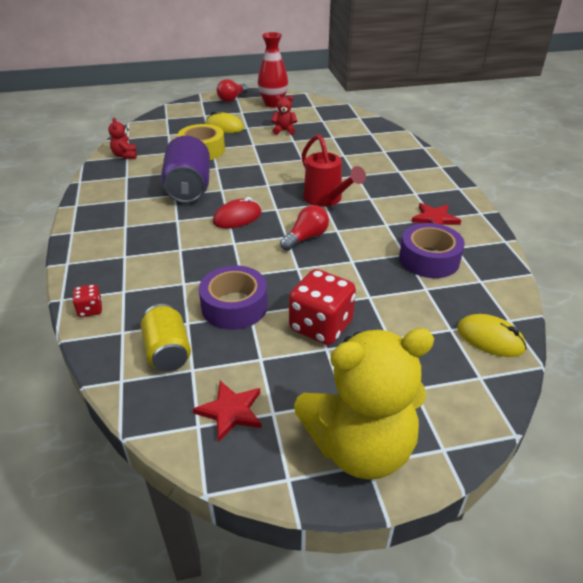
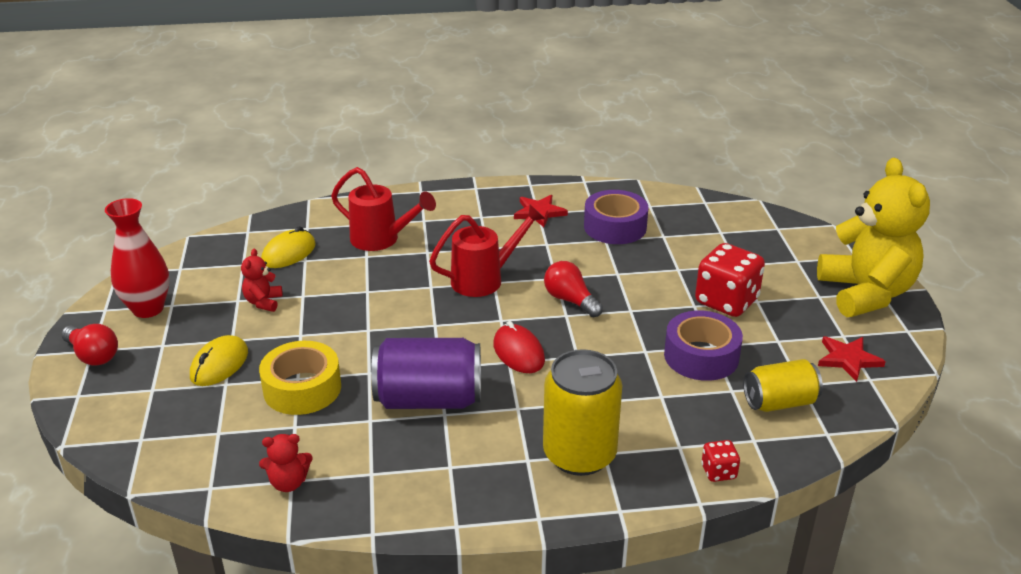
camera: 85 degrees left, 5 degrees down
yellow mouse [457,314,527,357] -> yellow mouse moved to [261,226,316,268]
none -> red watering can [331,167,436,251]
none -> yellow can [543,349,622,476]

